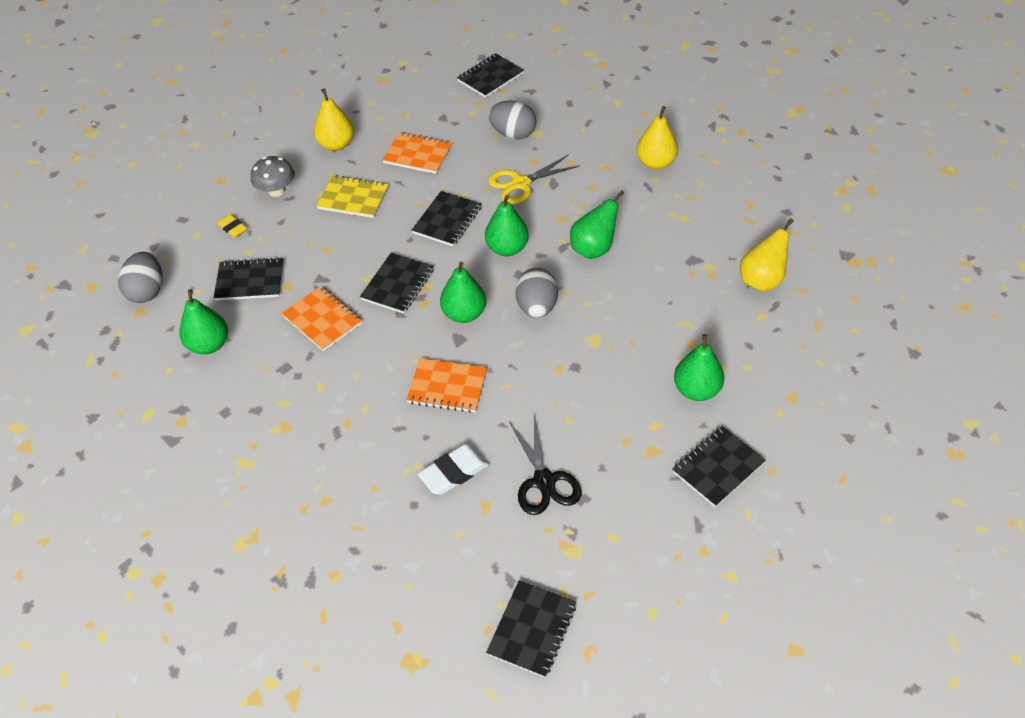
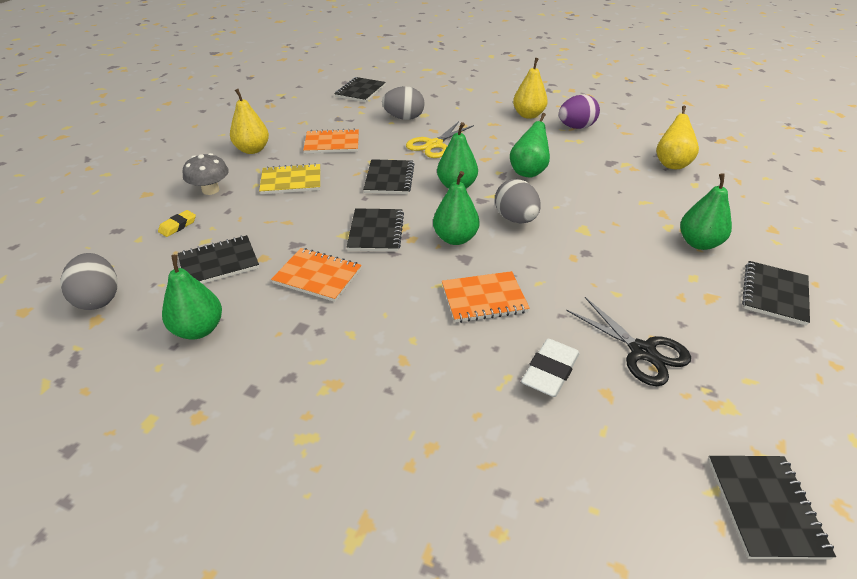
camera: 25 degrees left, 10 degrees down
yellow eraser [217,215,247,238] -> yellow eraser turned 75 degrees counterclockwise [158,210,196,237]
none -> purple egg [559,95,600,129]

